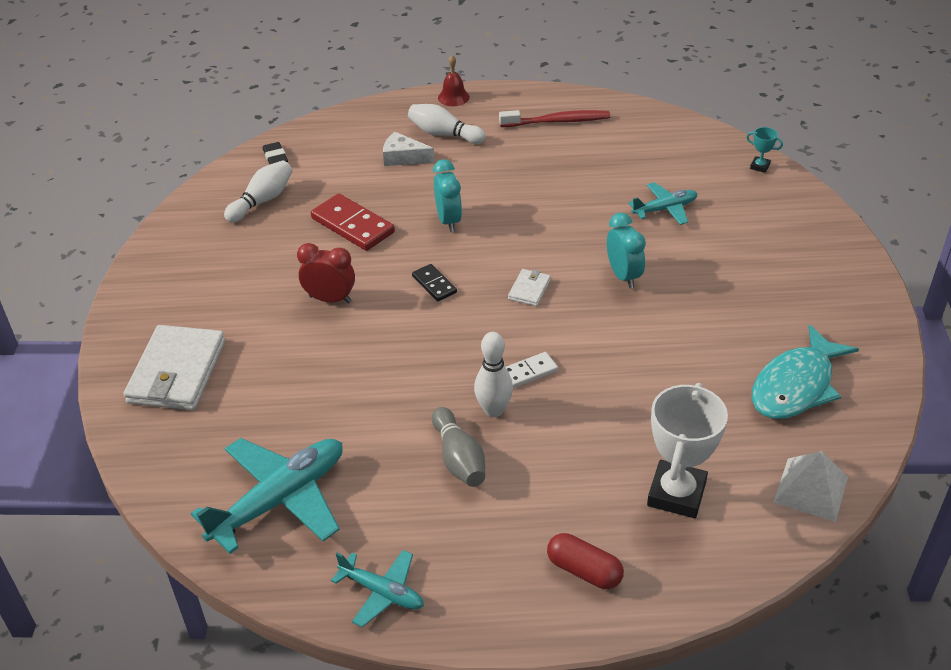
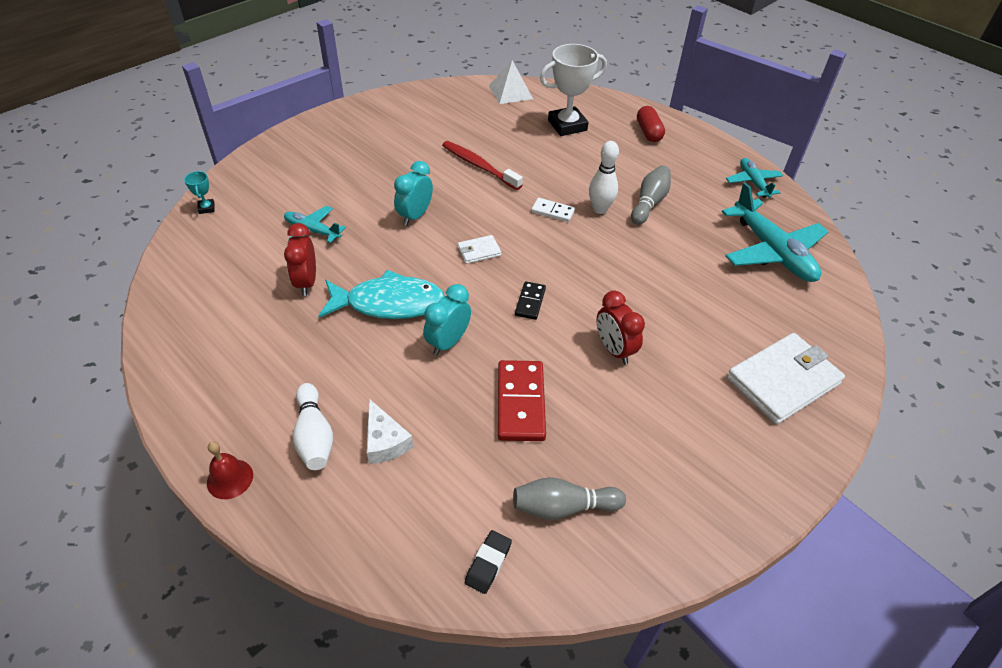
camera: 135 degrees left, 5 degrees up
turquoise plane [191,438,343,554] -> turquoise plane turned 120 degrees counterclockwise [722,182,829,282]
white bowling pin [224,161,292,223] -> grey bowling pin [513,477,626,520]
red toothbrush [499,110,610,127] -> red toothbrush moved to [442,141,523,190]
turquoise fish [752,325,859,419] -> turquoise fish moved to [318,270,445,319]
none -> red clock [284,223,316,296]

